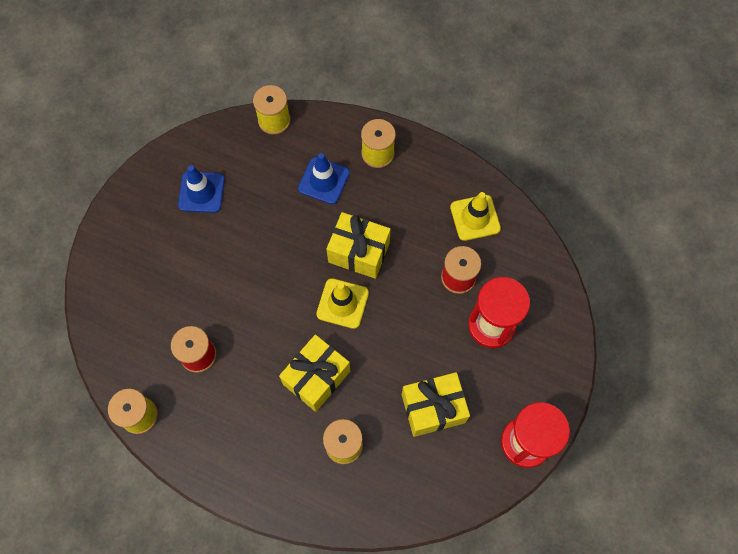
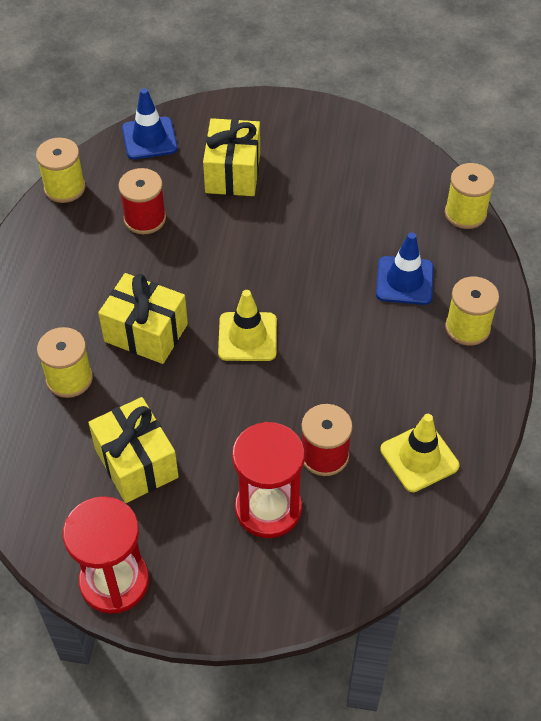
camera: 75 degrees right, 15 degrees down
blue traffic cone [178,165,225,213] -> blue traffic cone moved to [122,88,178,159]
yellow gift [327,212,391,279] -> yellow gift moved to [203,118,260,196]

